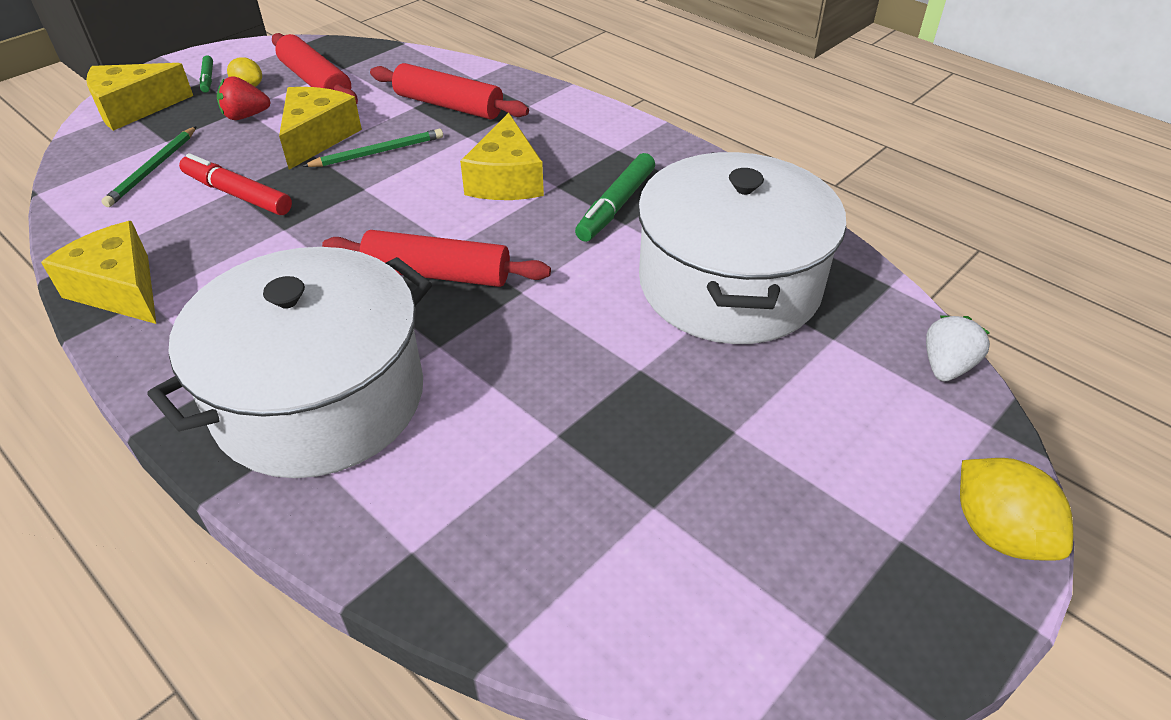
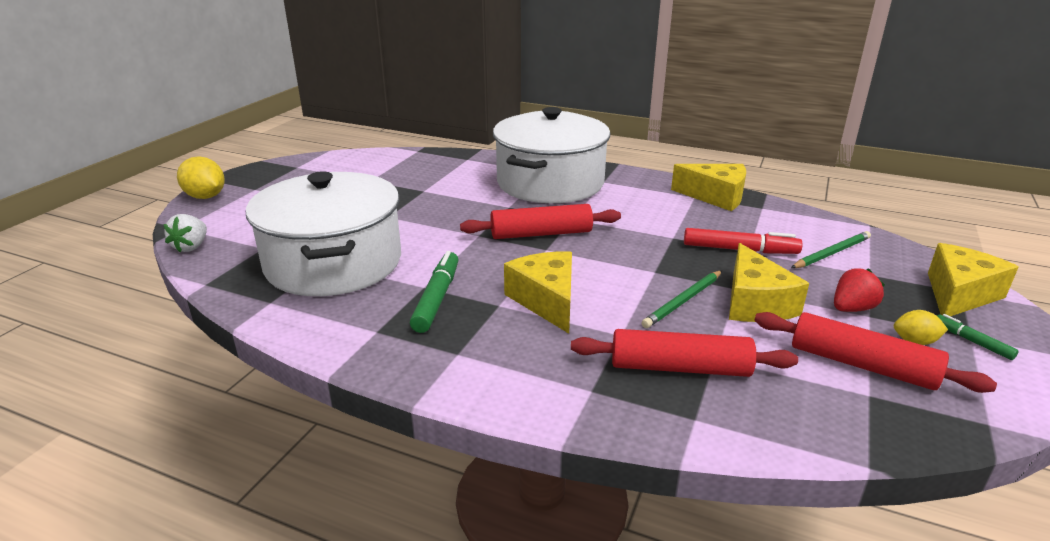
camera: 160 degrees right, 15 degrees down
green pencil [101,126,197,207] -> green pencil turned 60 degrees clockwise [791,231,871,268]

